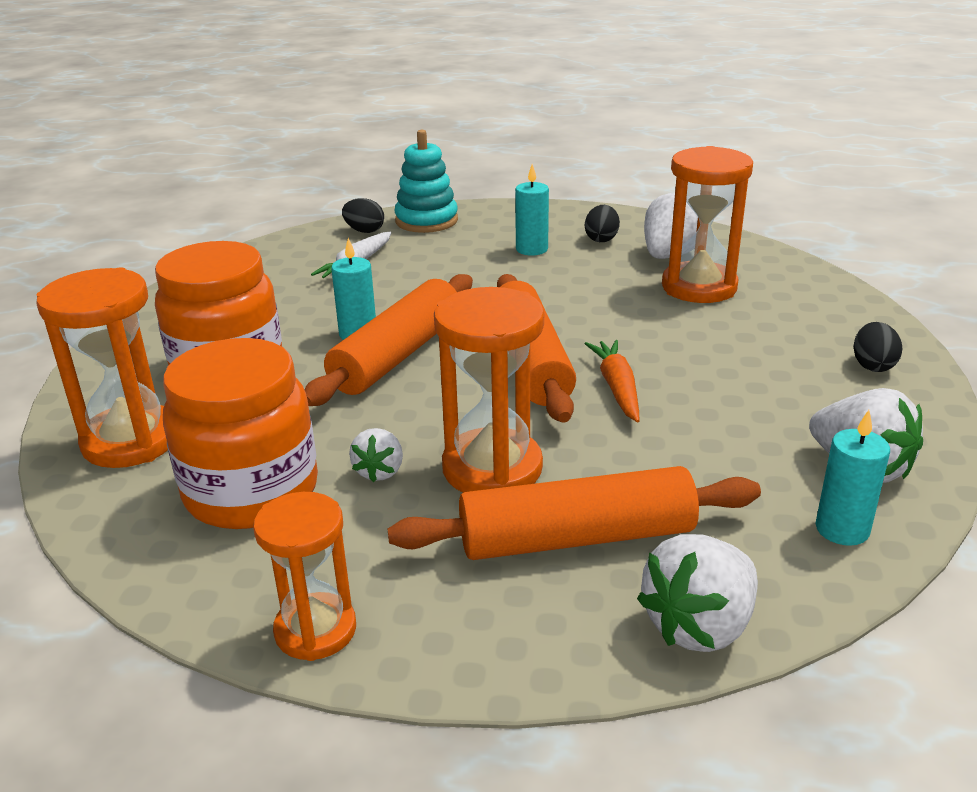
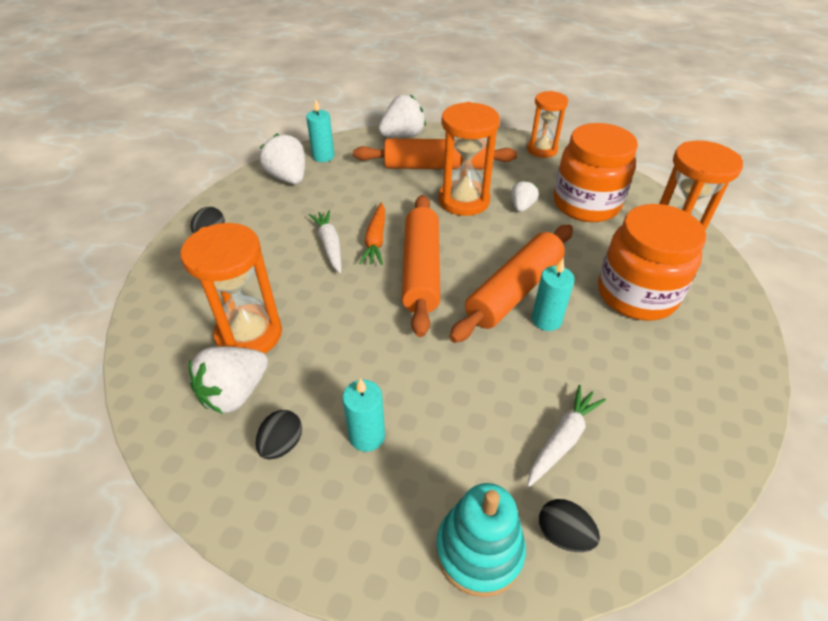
camera: 170 degrees left, 15 degrees up
none -> white carrot [309,210,341,273]

